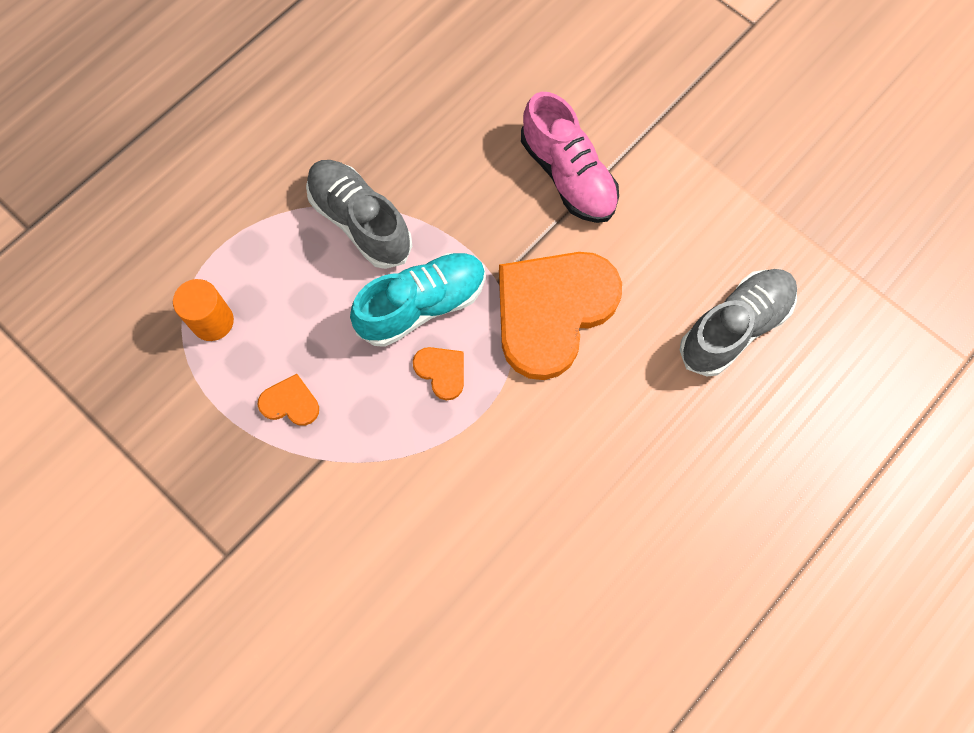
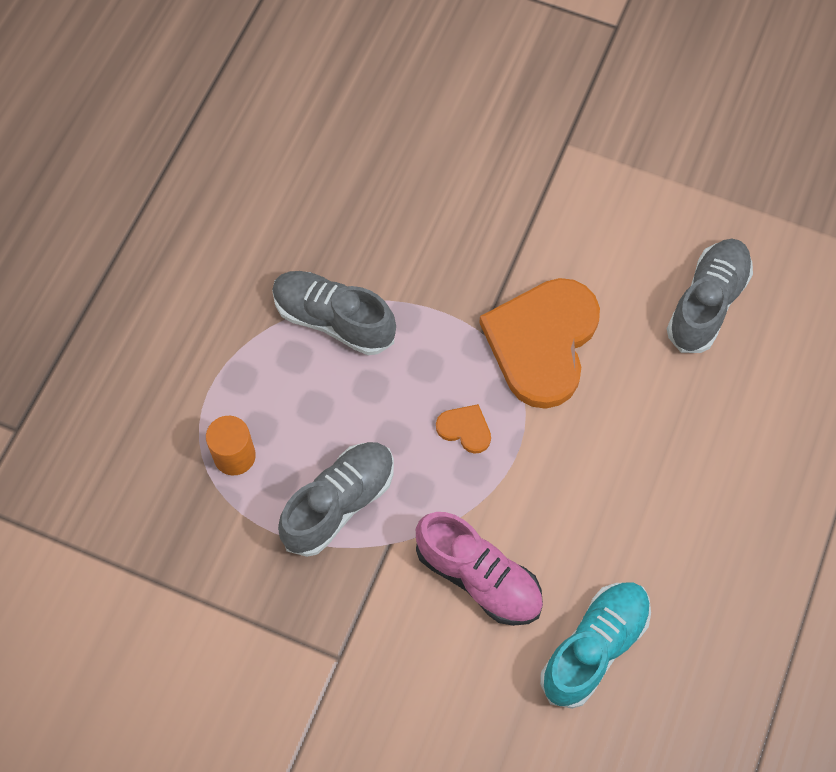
camera: 20 degrees left, 5 degrees down
orange heart [257,374,319,426] -> grey shoe [278,442,394,557]
turquoise shoe [350,253,486,347] -> turquoise shoe moved to [540,582,651,709]
pink shoe [521,92,619,223] -> pink shoe moved to [416,512,543,626]

